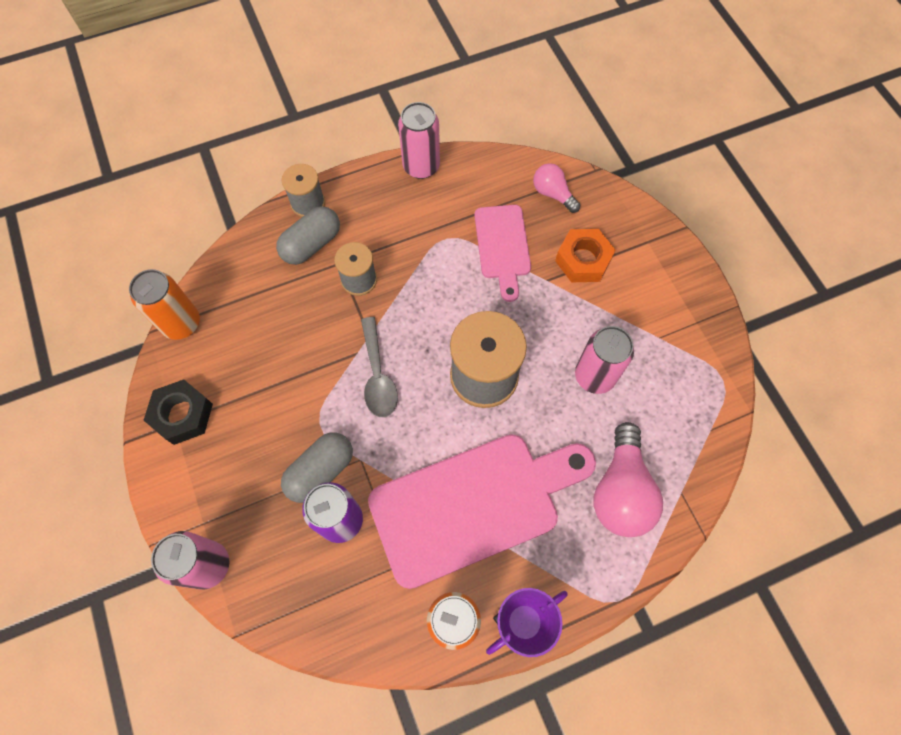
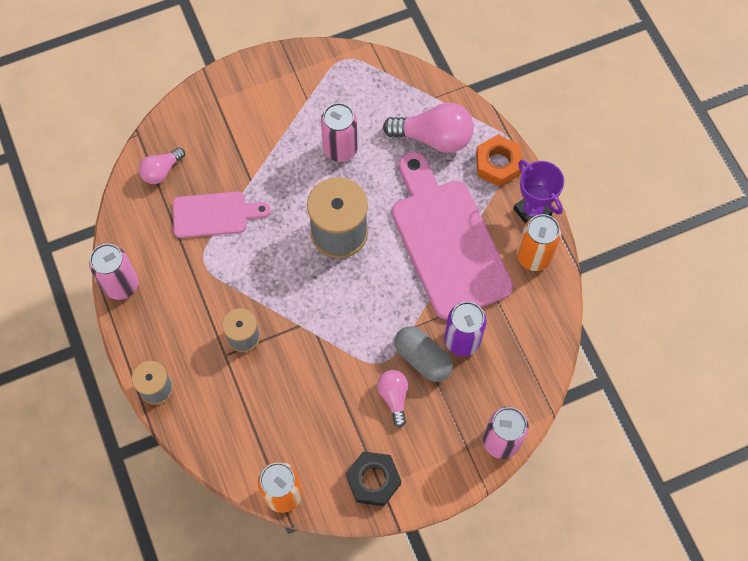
camera: 90 degrees left, 0 degrees up
grey capsule [276,206,340,265] -> none
grey spoon [361,317,398,417] -> none
orange nut [555,229,616,282] -> orange nut moved to [476,135,522,187]
none -> pink light bulb [377,370,408,427]

